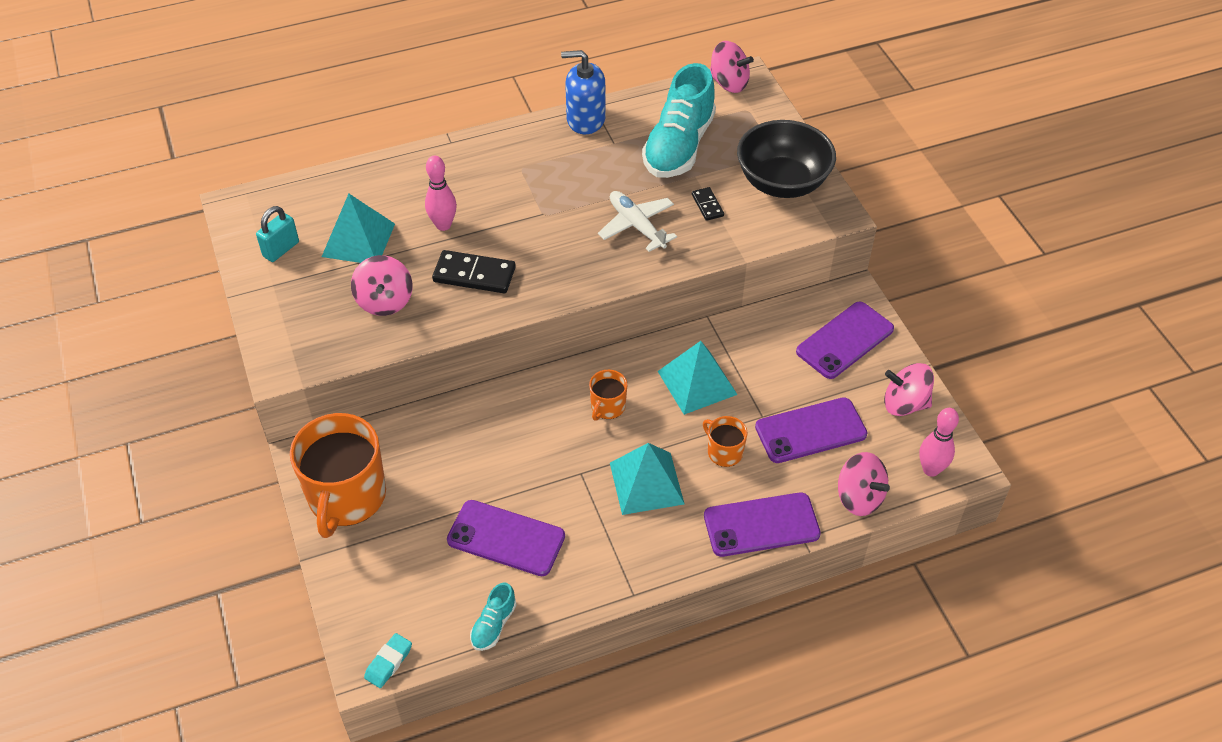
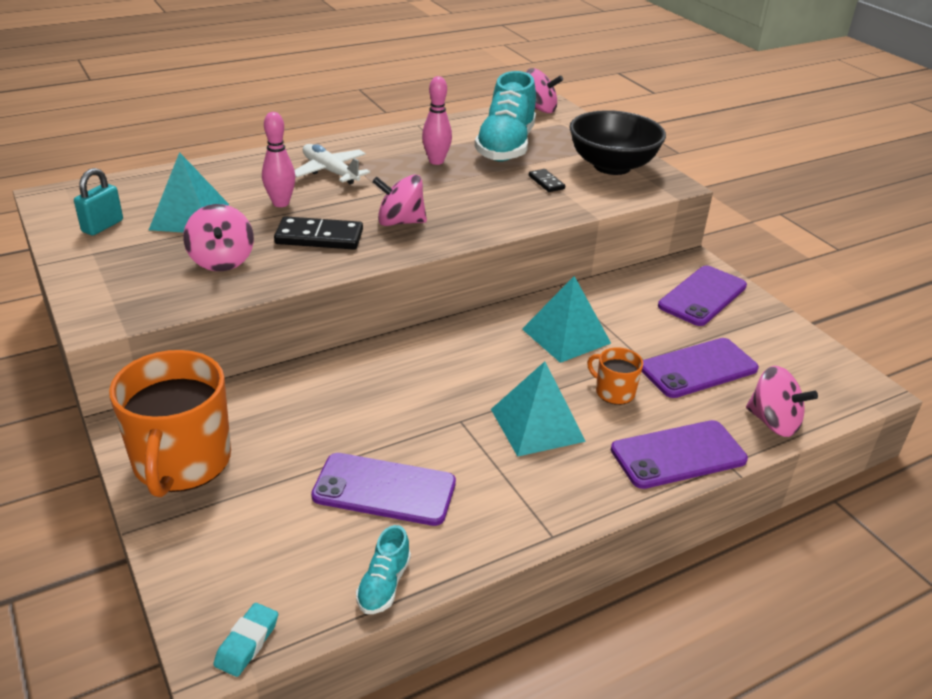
camera: 10 degrees left, 15 degrees down
blue soap dispenser [561,50,606,134] -> none
orange mug [589,370,627,421] -> none
white plane [598,191,677,252] -> white plane moved to [294,144,370,184]
pink spinning top [884,363,934,416] -> pink spinning top moved to [372,175,427,226]
pink bowling pin [919,408,959,477] -> pink bowling pin moved to [422,76,452,165]

